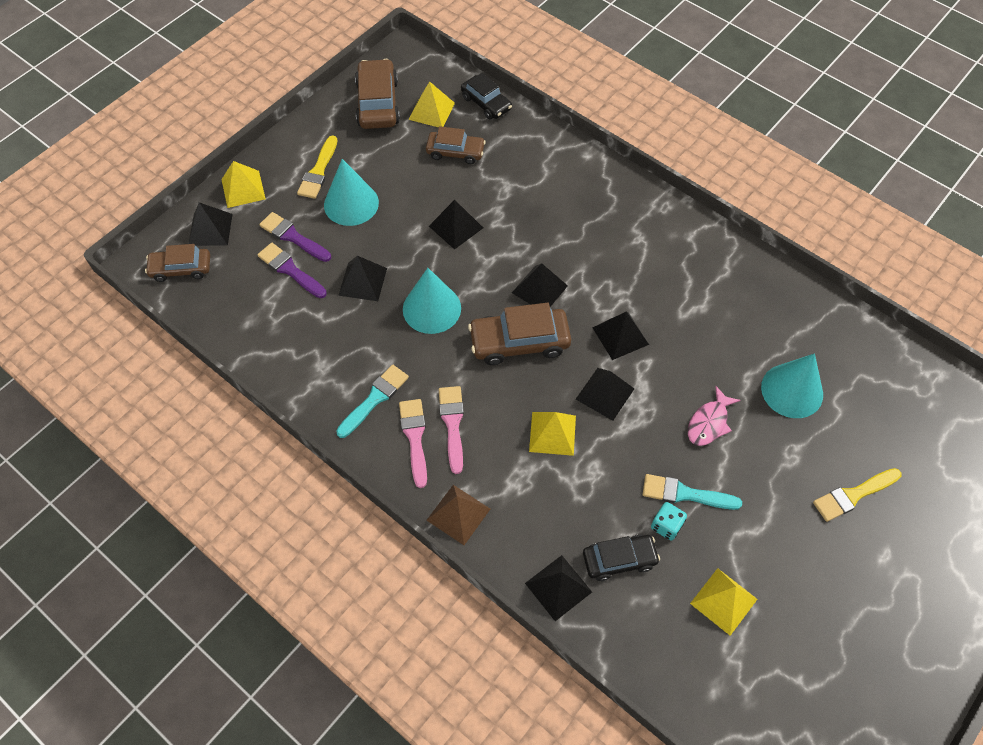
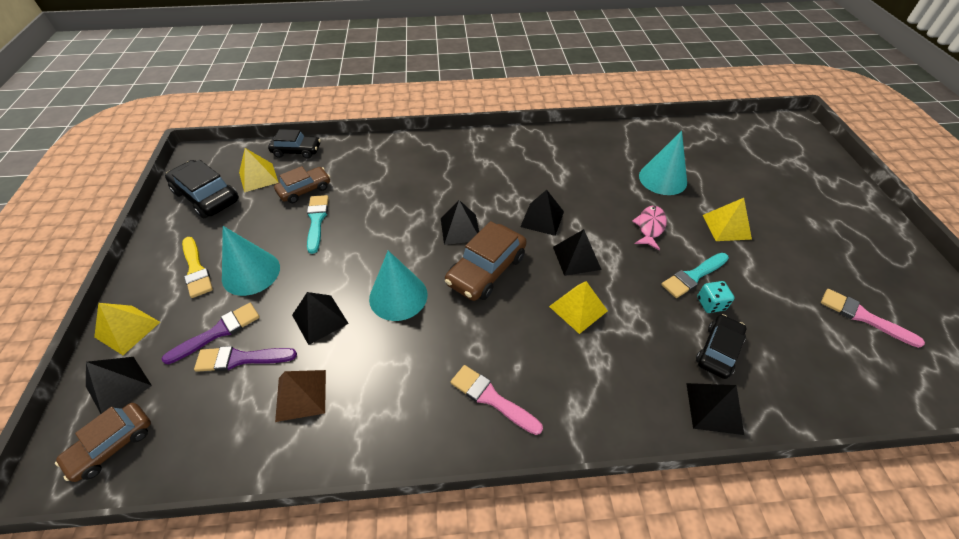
camera: 45 degrees left, 10 degrees down
purple brush [259,212,331,262] -> purple brush turned 150 degrees clockwise [162,303,260,364]
turquoise brush [336,365,409,438] -> turquoise brush moved to [307,195,329,254]
brown car [355,59,400,129] -> black car [165,160,239,218]
brown pyramid [427,485,490,545] -> brown pyramid moved to [275,370,326,422]
black pyramid [429,200,483,249] -> none
pink brush [439,386,464,474] -> pink brush moved to [821,289,925,348]
pink fish [688,386,741,446] -> pink fish turned 150 degrees counterclockwise [632,206,667,250]
yellow pyramid [690,568,758,636] -> yellow pyramid moved to [703,198,752,241]
yellow brush [813,468,902,522] -> none

